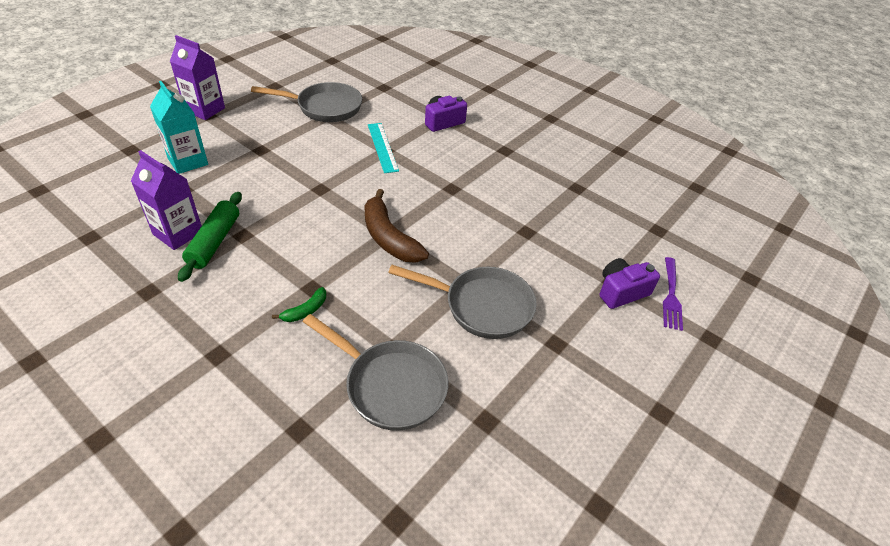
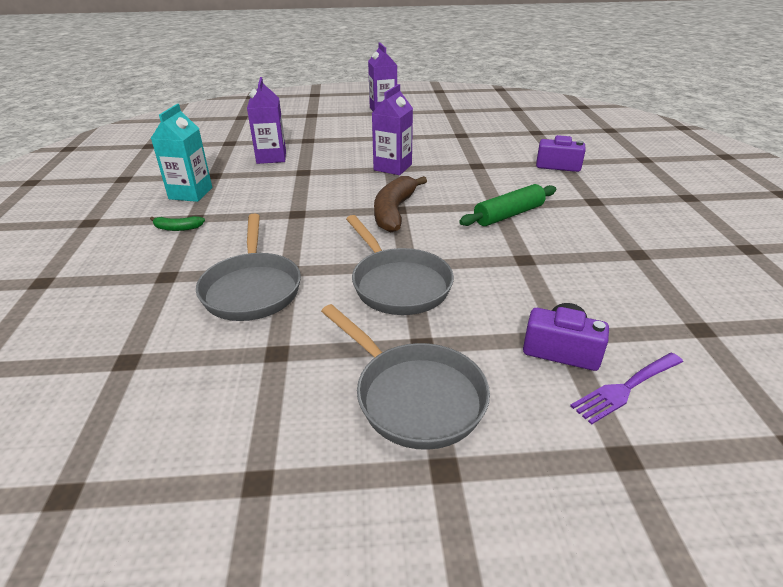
camera: 50 degrees right, 10 degrees down
turquoise carton [150,81,208,174] -> turquoise carton moved to [151,104,212,202]
green rolling pin [178,192,242,282] -> green rolling pin moved to [459,184,556,226]
grey pan [251,82,362,122] -> grey pan moved to [321,304,490,450]
green banana [272,287,326,322] -> green banana moved to [150,216,205,231]
turquoise ruler [368,123,399,173] -> none
none -> purple carton [372,84,413,175]

